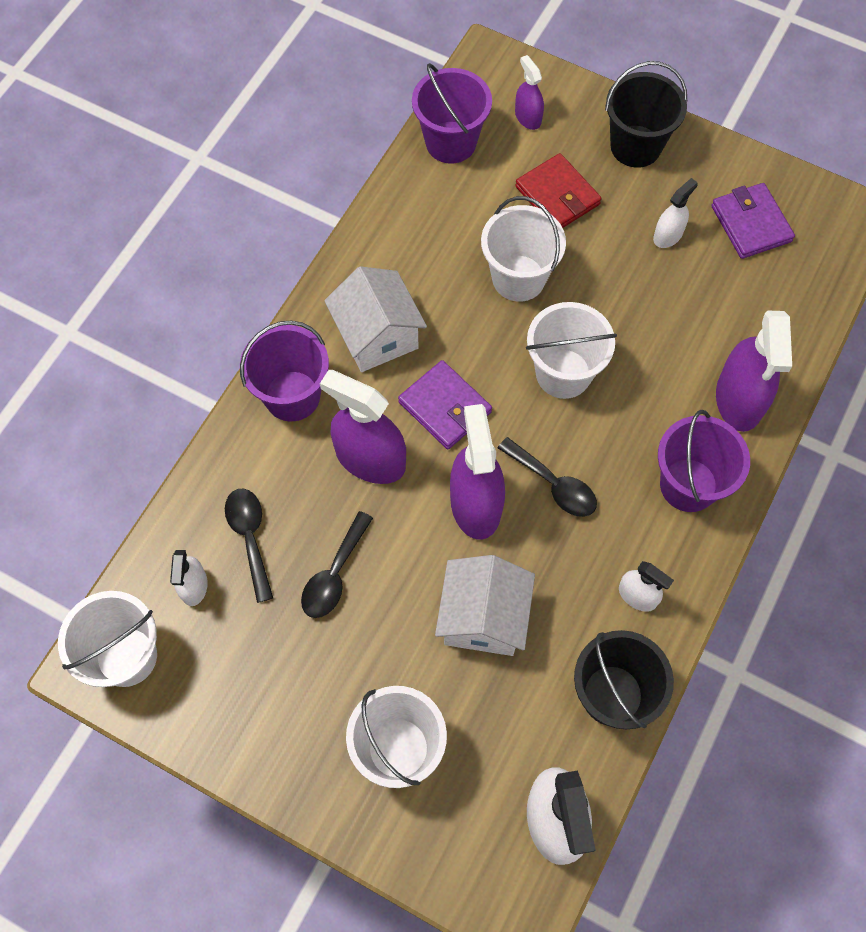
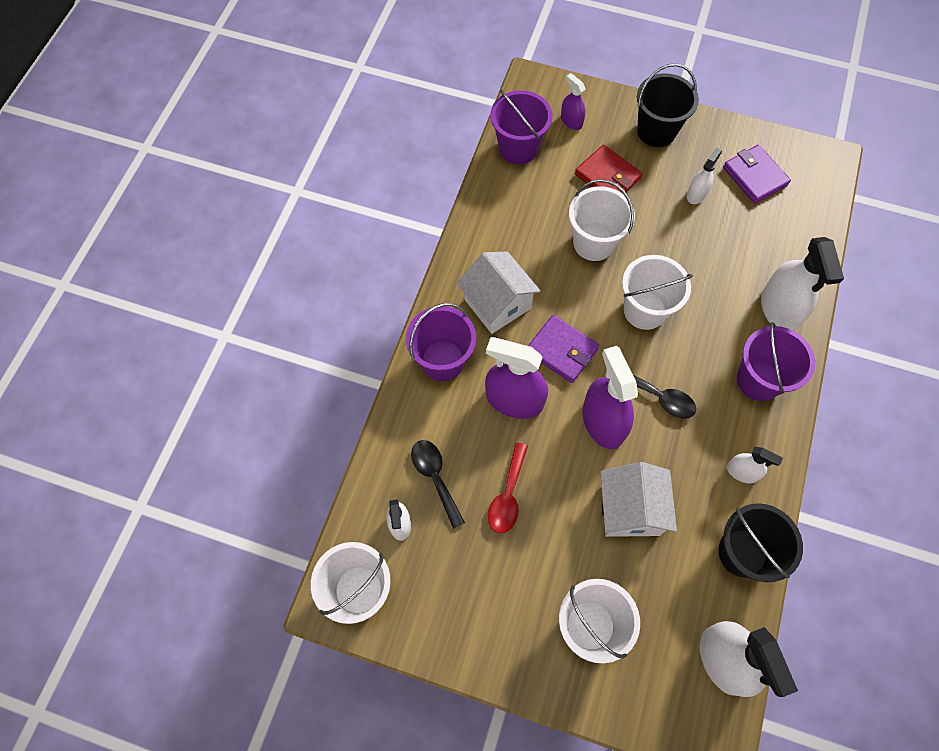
camera: 10 degrees left, 0 degrees up
black spoon [301,511,373,618] -> red spoon [488,443,528,533]
purple spray bottle [716,311,792,432] -> white spray bottle [761,237,844,331]

